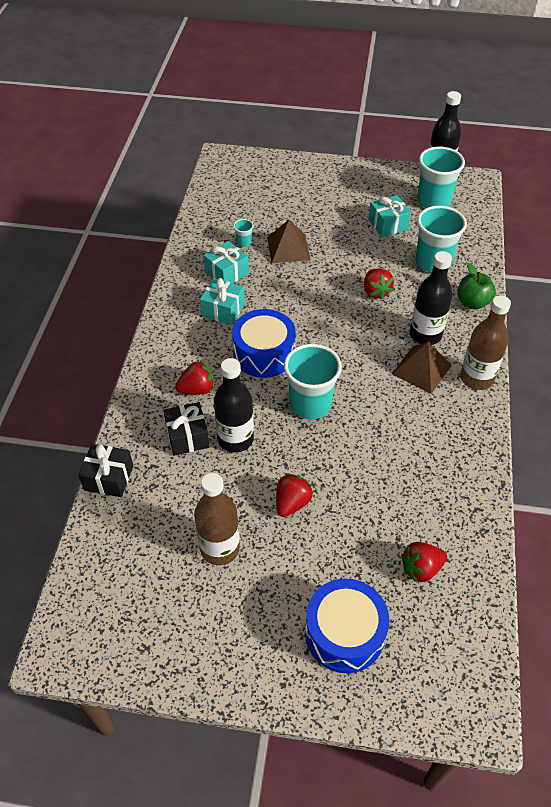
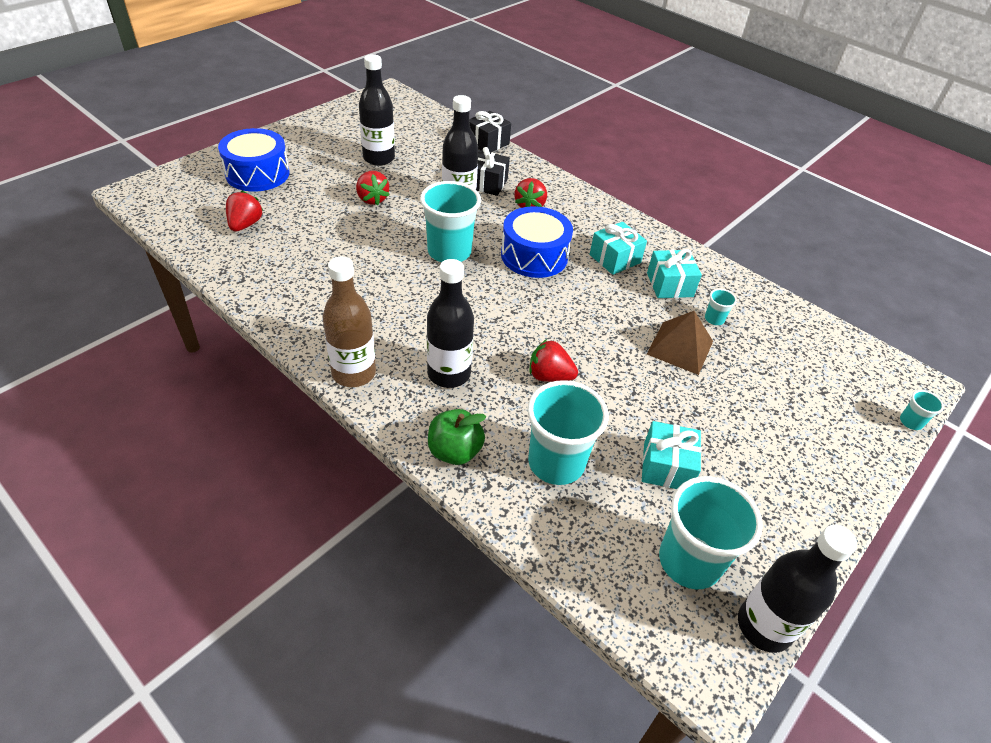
camera: 120 degrees right, 5 degrees down
brown bottle [194,473,240,565] -> black bottle [359,54,395,166]
brown pyramid [392,342,452,394] -> none
none -> turquoise cup [900,390,944,430]

